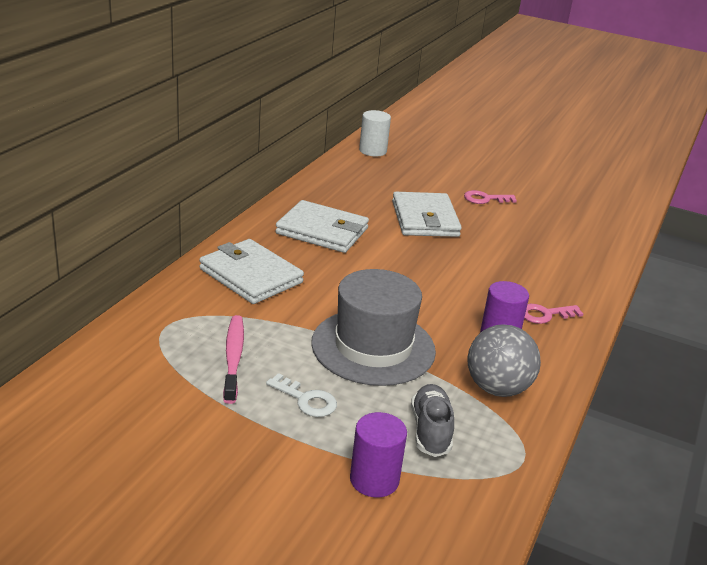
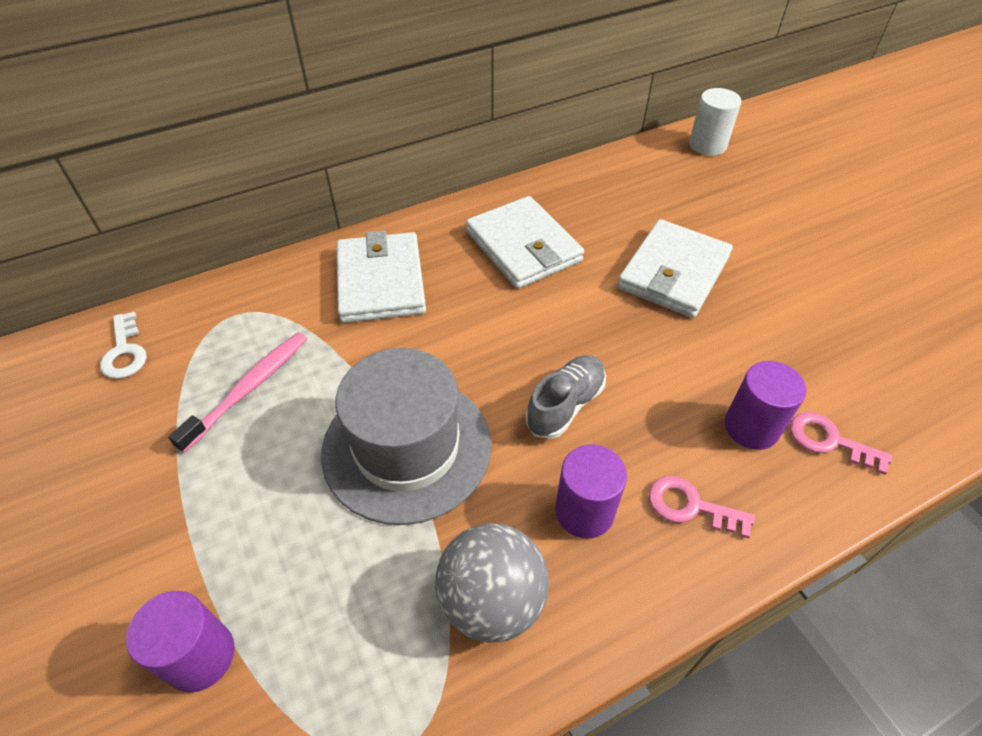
camera: 40 degrees right, 20 degrees up
white key [266,373,337,417] -> white key moved to [100,312,147,379]
grey shoe [411,384,454,457] -> grey shoe moved to [526,355,606,439]
pink key [464,190,517,204] -> pink key moved to [790,412,892,475]
none -> purple cylinder [725,361,806,450]

